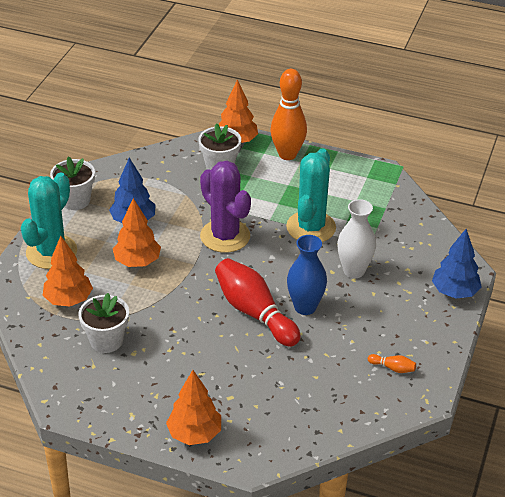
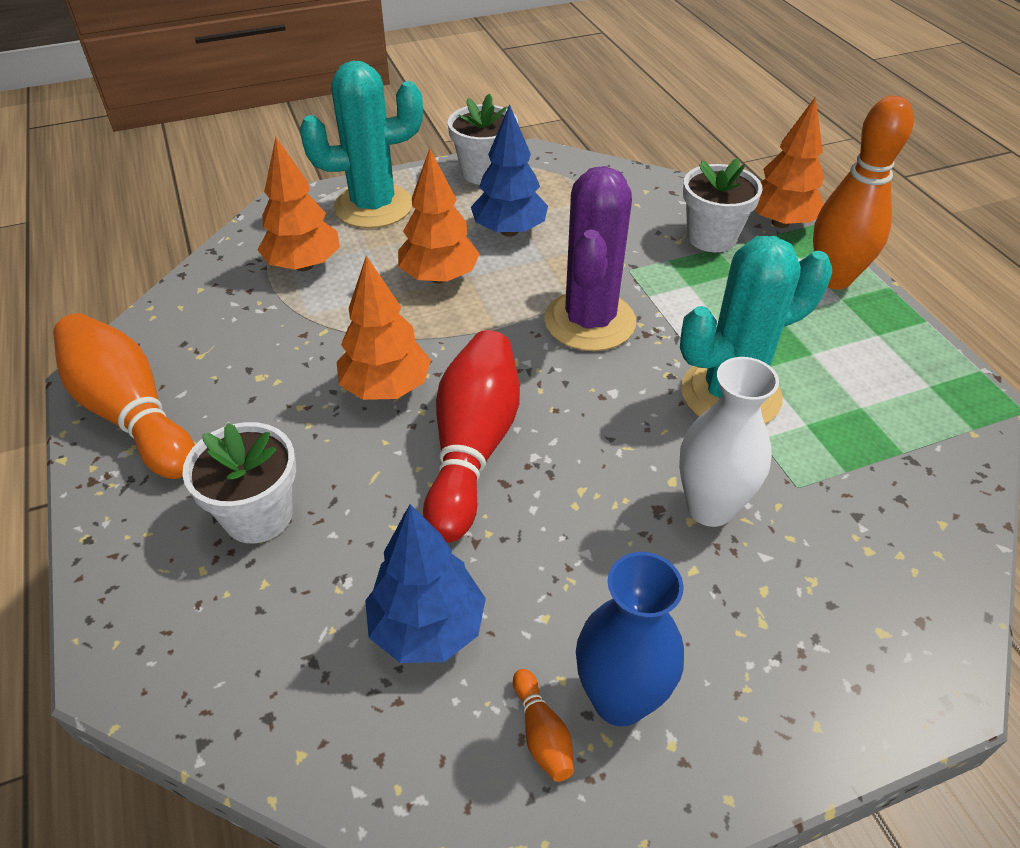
camera: 50 degrees right, 5 degrees up
white flower pot [78,293,129,353] -> white flower pot moved to [182,422,296,544]
orange tree [166,370,221,445] -> orange tree moved to [336,256,431,400]
blue vase [287,235,327,315] -> blue vase moved to [576,552,684,726]
blue tree [432,229,482,299] -> blue tree moved to [365,504,486,663]
none -> orange bowling pin [53,313,195,479]

